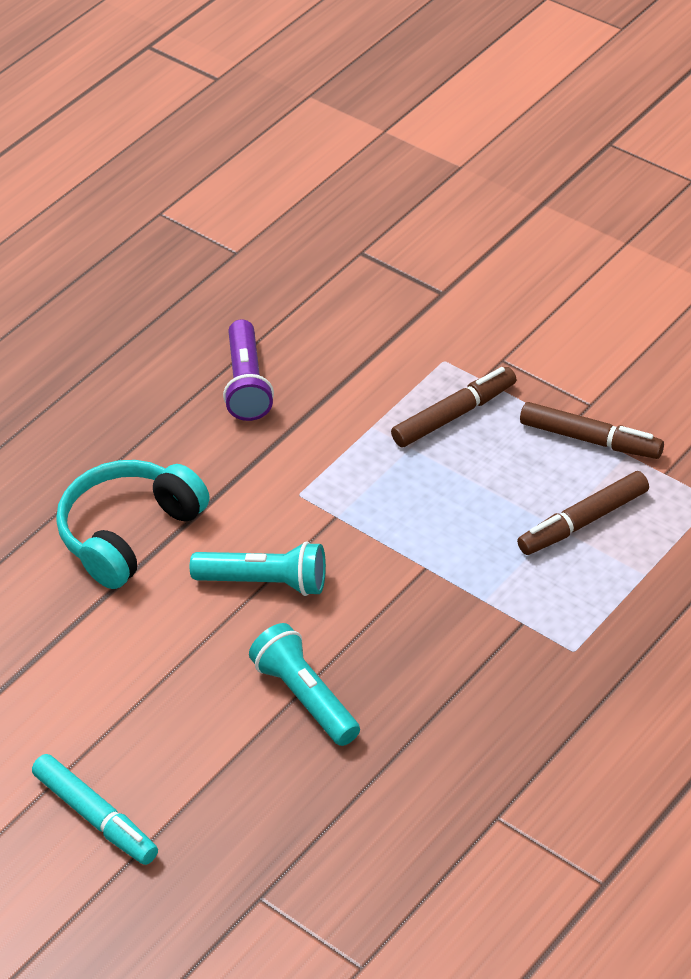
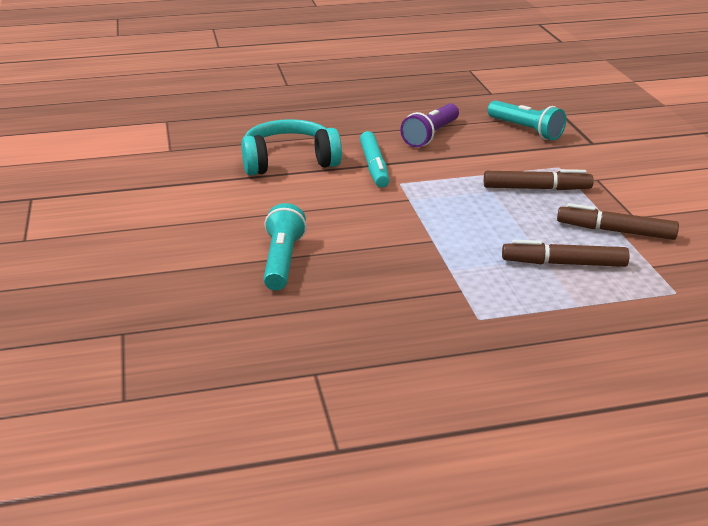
camera: 35 degrees right, 15 degrees down
turquoise marker [32,754,158,865] -> turquoise marker moved to [360,131,390,188]
turquoise flashlight [190,541,326,596] -> turquoise flashlight moved to [487,100,566,140]
brown marker [520,402,664,459] -> brown marker turned 135 degrees clockwise [557,203,679,240]

